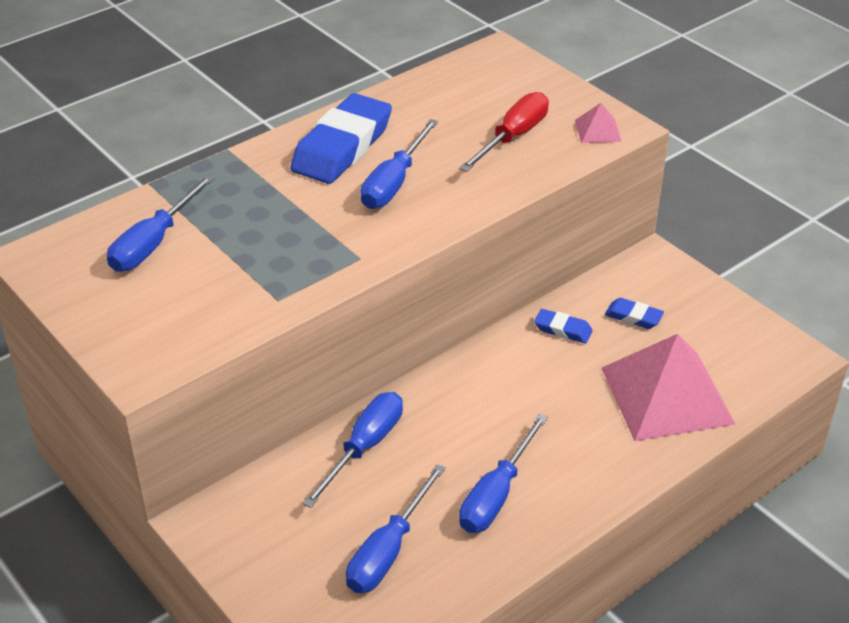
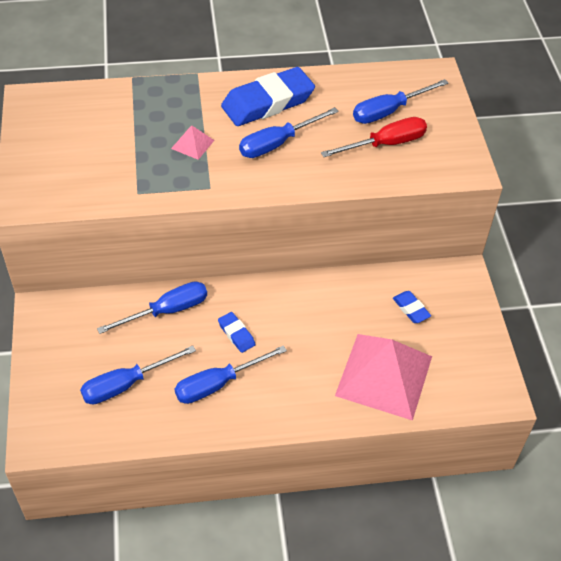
camera: 30 degrees right, 10 degrees up
blue screwdriver [107,175,215,272] -> blue screwdriver moved to [353,79,449,124]
blue eraser [534,309,593,343] -> blue eraser moved to [218,312,256,353]
pink pyramid [575,103,622,143] -> pink pyramid moved to [171,126,215,160]

